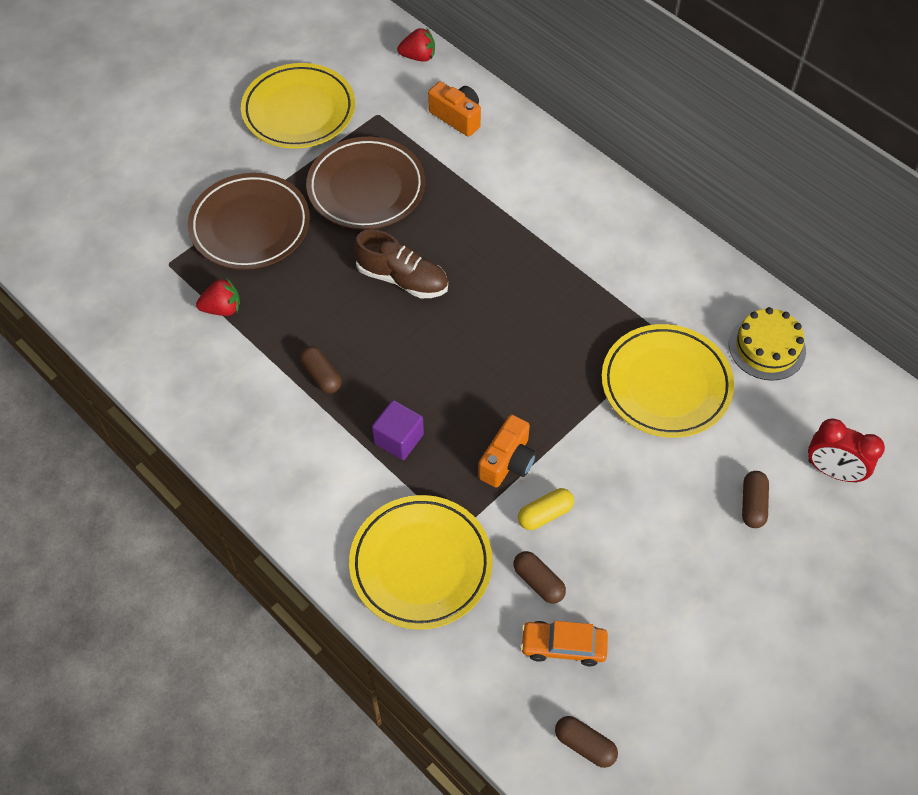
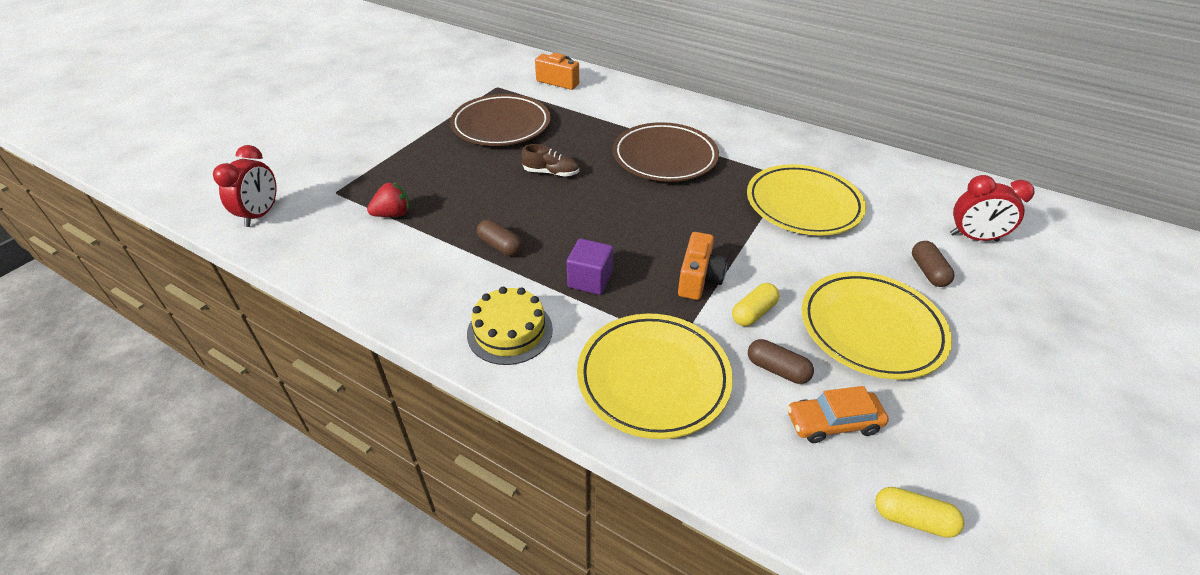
camera: 15 degrees left, 15 degrees down
brown plate [188,173,310,270] -> brown plate moved to [613,122,719,182]
yellow plate [241,63,355,149] -> yellow plate moved to [801,272,952,380]
brown shoe [354,229,448,298] -> brown shoe [522,144,579,177], size x0.65
red strawberry [397,28,435,62] -> none
brown capsule [555,716,618,768] -> yellow capsule [875,487,964,538]
yellow cake [729,307,806,381] -> yellow cake moved to [467,287,553,365]
none -> red clock [213,145,277,227]

